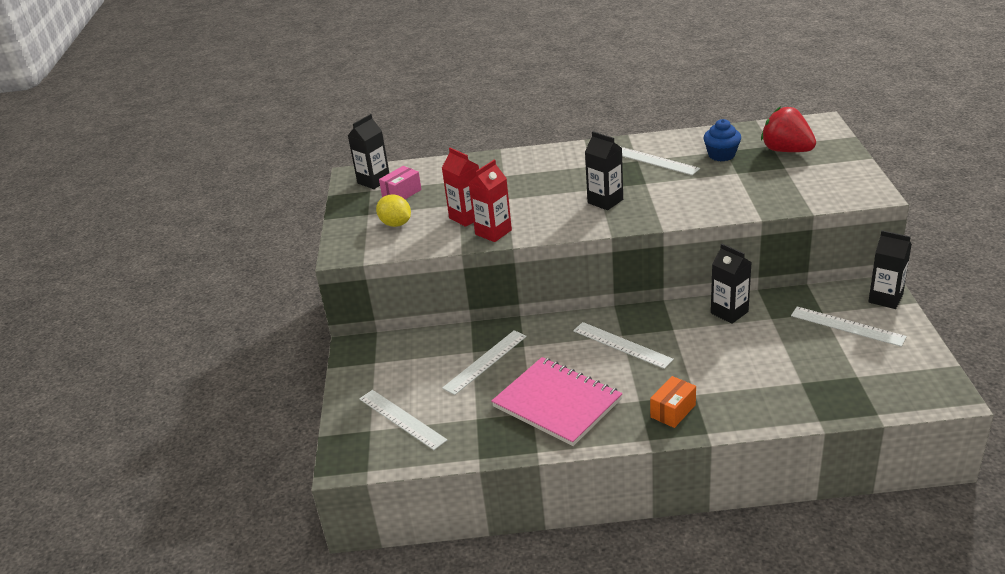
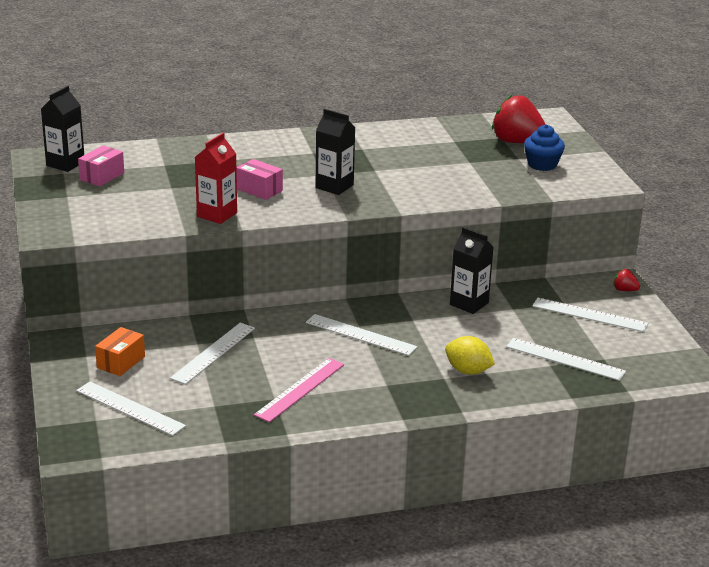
camera: 15 degrees left, 5 degrees down
yellow lemon [376,195,411,227] -> yellow lemon moved to [445,336,495,375]
red carton [442,148,479,227] -> none
pink notebook [491,357,622,446] -> pink ruler [254,358,344,422]
white ruler [621,147,700,175] -> white ruler moved to [506,338,626,381]
orange box [650,376,696,428] -> orange box moved to [95,327,145,376]
blue cupcake [704,119,741,161] -> blue cupcake moved to [524,125,565,171]
black carton [868,230,912,309] -> red strawberry [613,269,640,291]
none -> pink box [236,159,283,200]

